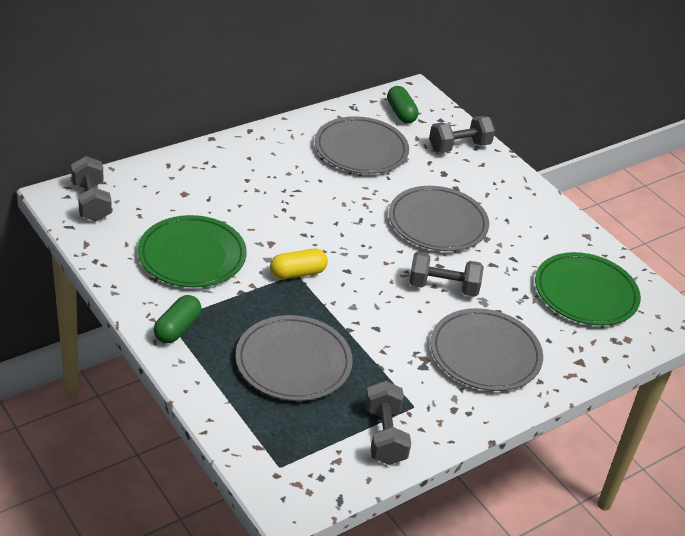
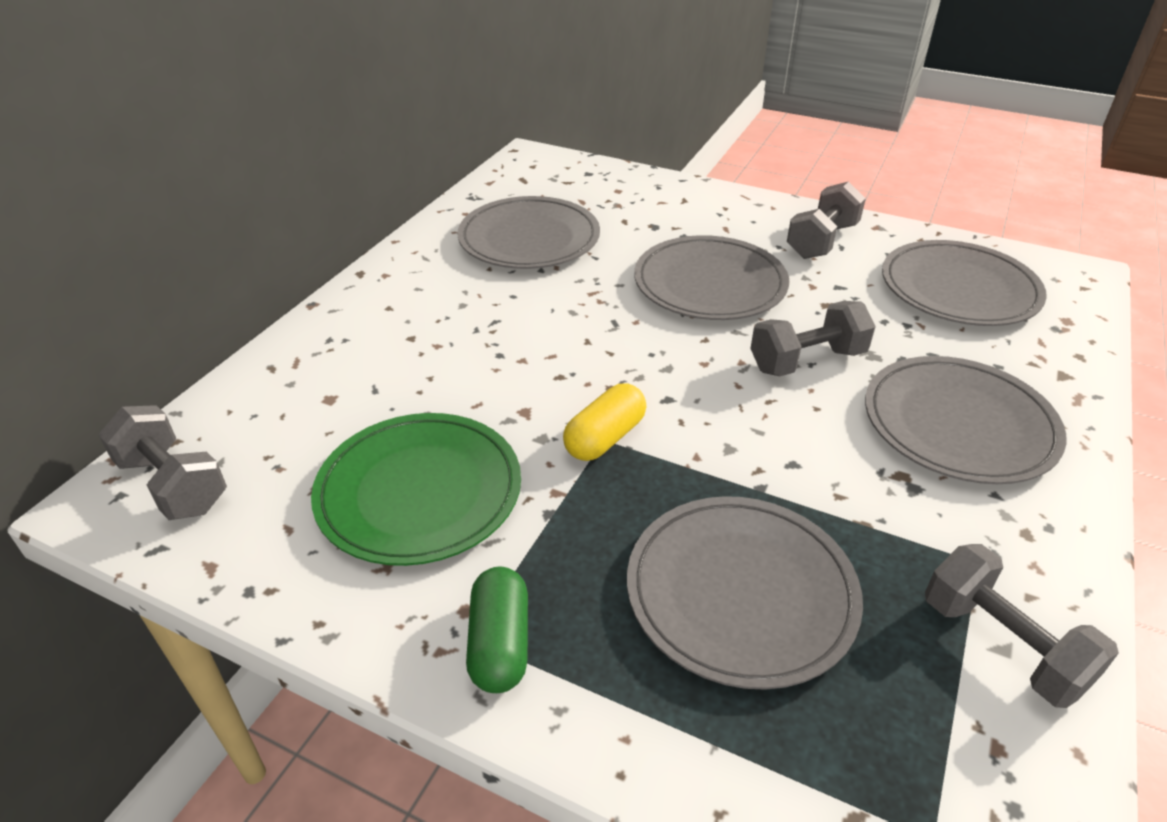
camera: 25 degrees left, 0 degrees up
green capsule [387,86,419,124] -> none
grey dumbbell [429,116,495,153] -> grey dumbbell moved to [787,181,866,259]
green plate [535,252,641,326] -> grey plate [882,240,1047,326]

